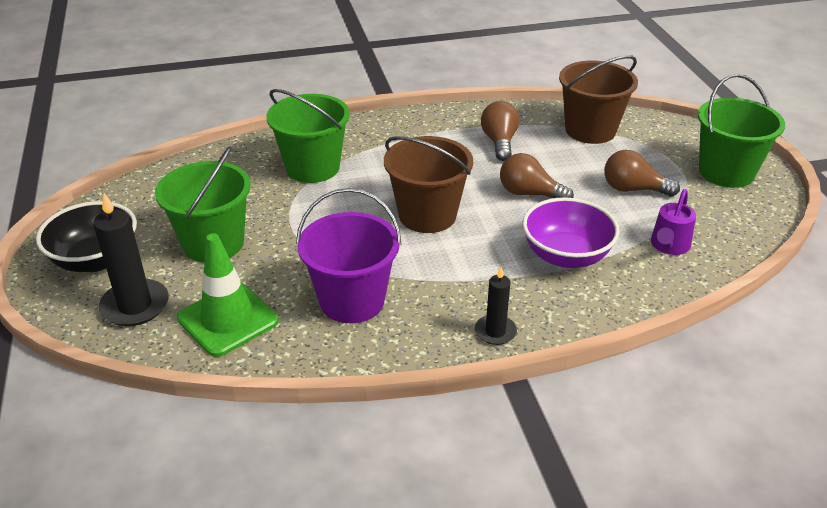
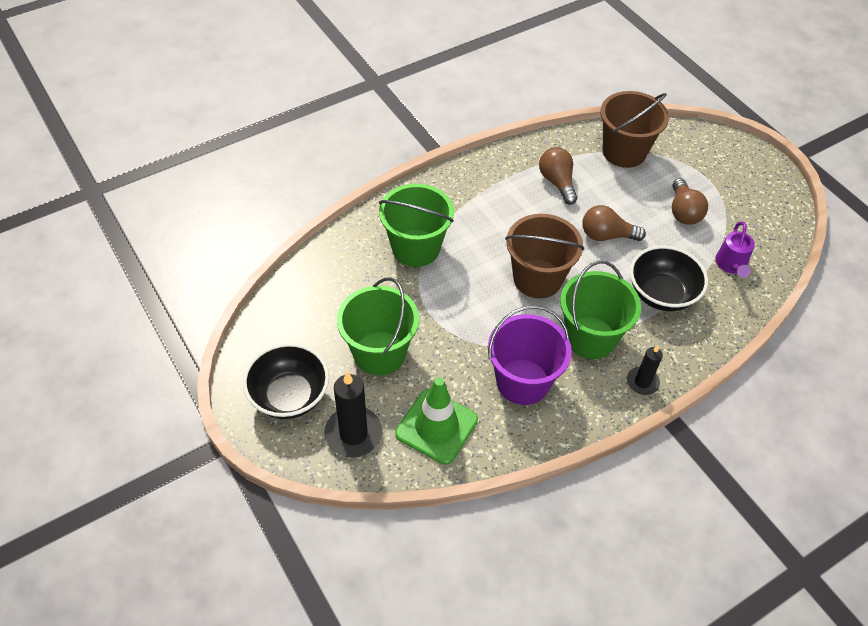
camera: 20 degrees left, 15 degrees up
purple bowl [522,197,620,268] -> black bowl [630,246,708,311]
brown light bulb [604,150,680,197] -> brown light bulb turned 90 degrees counterclockwise [672,178,708,225]
green bucket [698,74,785,188] -> green bucket moved to [560,261,641,359]

